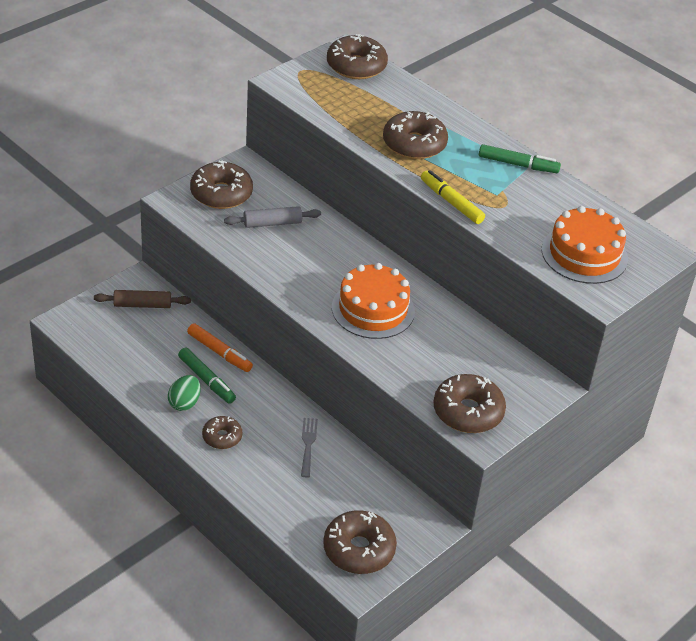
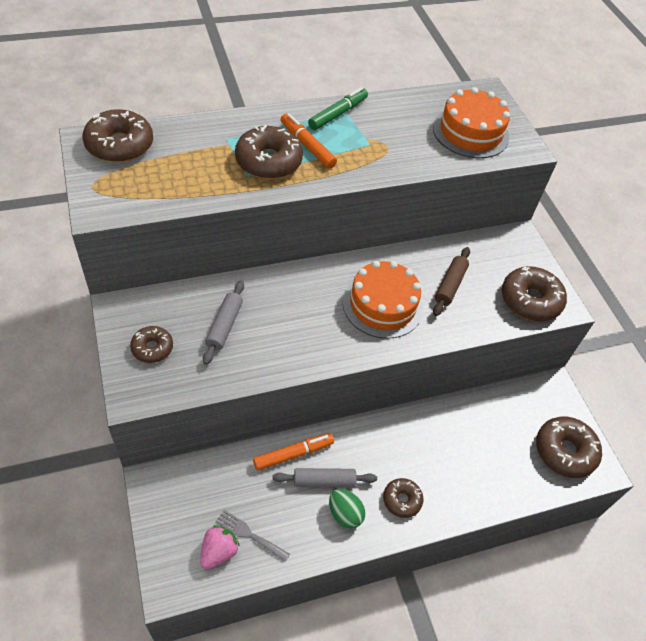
camera: 65 degrees left, 10 degrees up
brown rolling pin [94,290,191,308] -> brown rolling pin moved to [433,247,470,316]
green marker [178,348,236,404] -> grey rolling pin [272,468,377,487]
brown donut [190,160,253,209] -> brown donut [130,326,173,363], size x0.59
grey fork [301,418,318,478] -> grey fork moved to [216,510,290,562]
yellow marker [421,170,485,224] -> none
none -> pink strawberry [200,525,240,570]
none -> orange marker [281,113,337,169]

